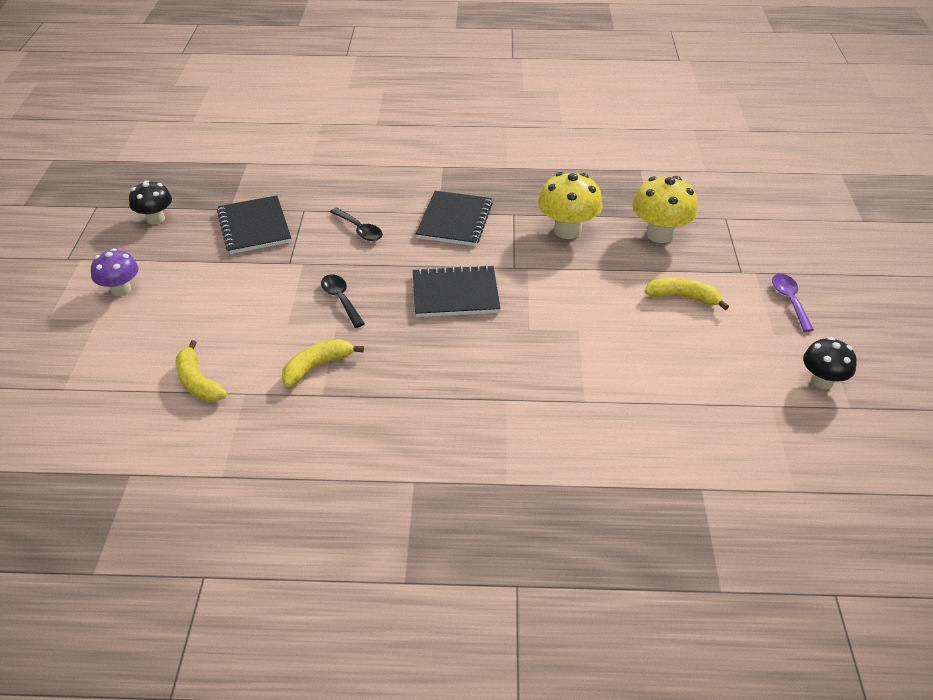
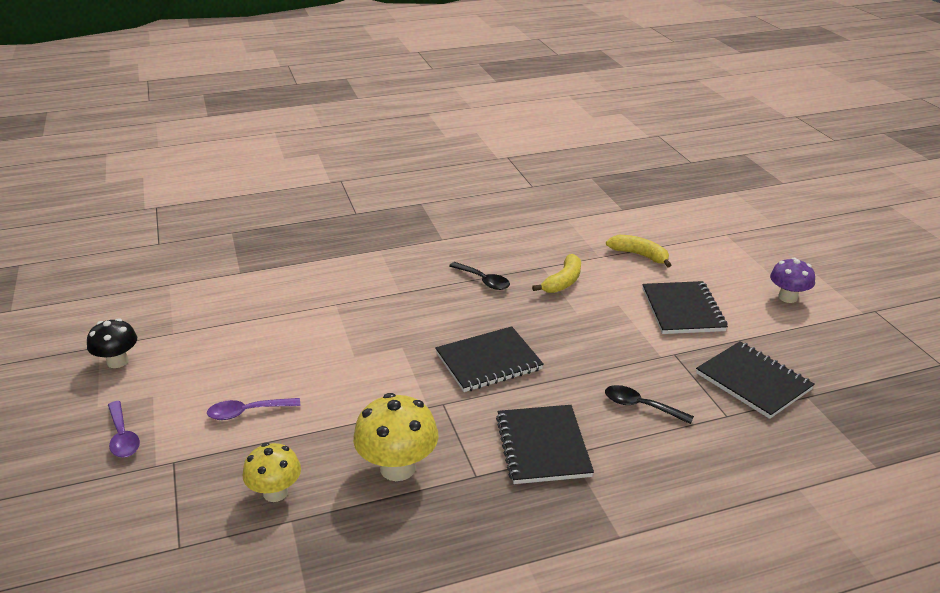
camera: 160 degrees right, 10 degrees down
black mushroom [129,180,172,224] -> none
black spoon [321,274,365,328] -> black spoon moved to [449,262,510,290]
yellow mushroom [632,176,698,243] -> yellow mushroom [243,443,301,502], size x0.66
yellow banana [645,277,729,310] -> purple spoon [207,398,300,420]
none -> black notebook [642,281,728,334]

